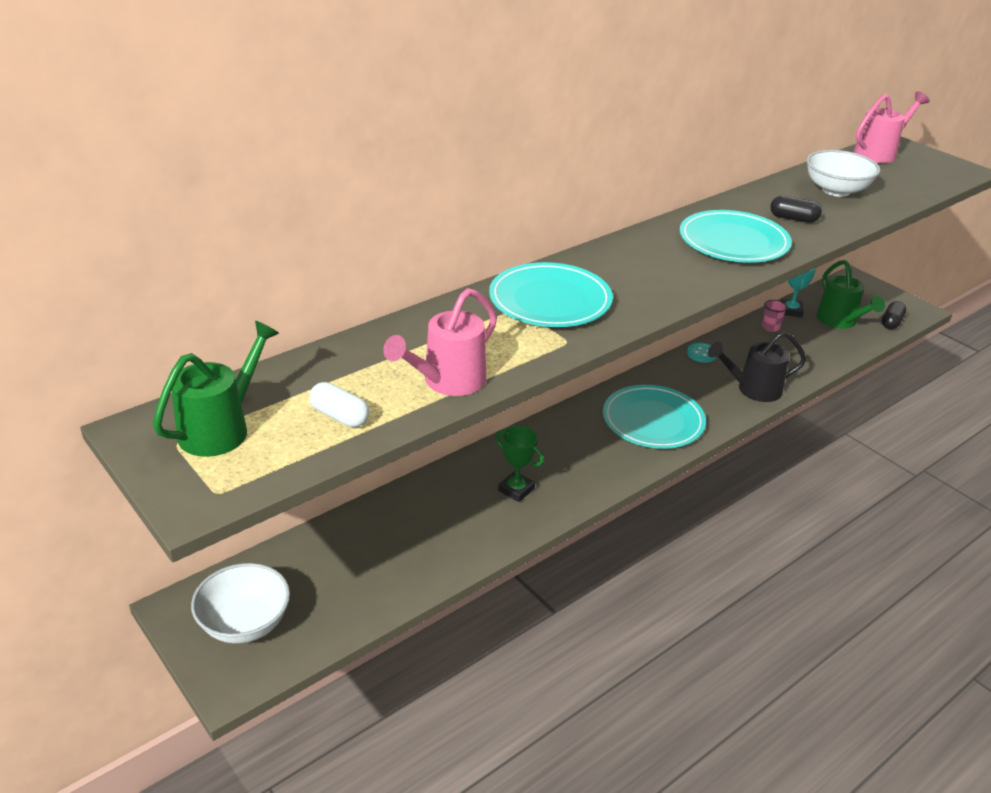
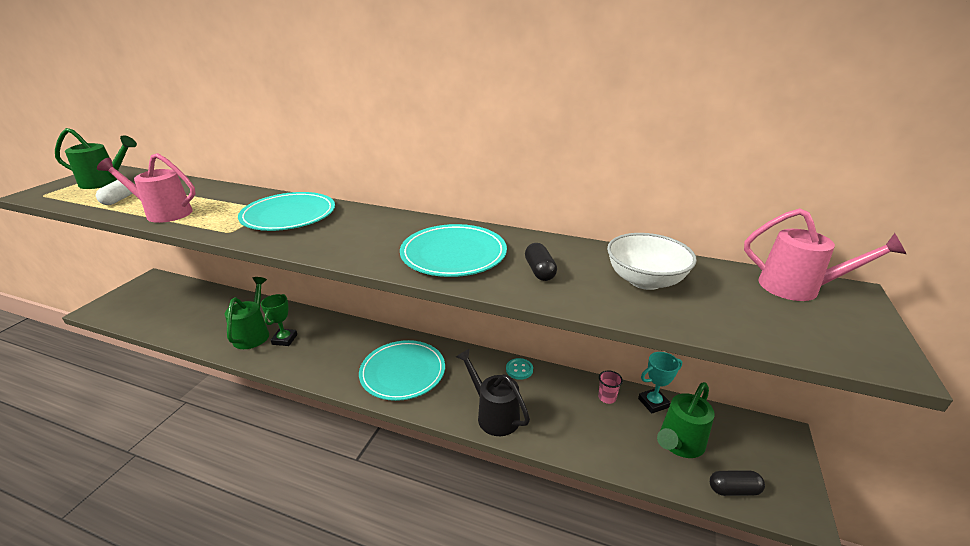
camera: 60 degrees right, 5 degrees down
white bowl [191,563,290,644] -> none
none -> green watering can [225,277,269,349]

